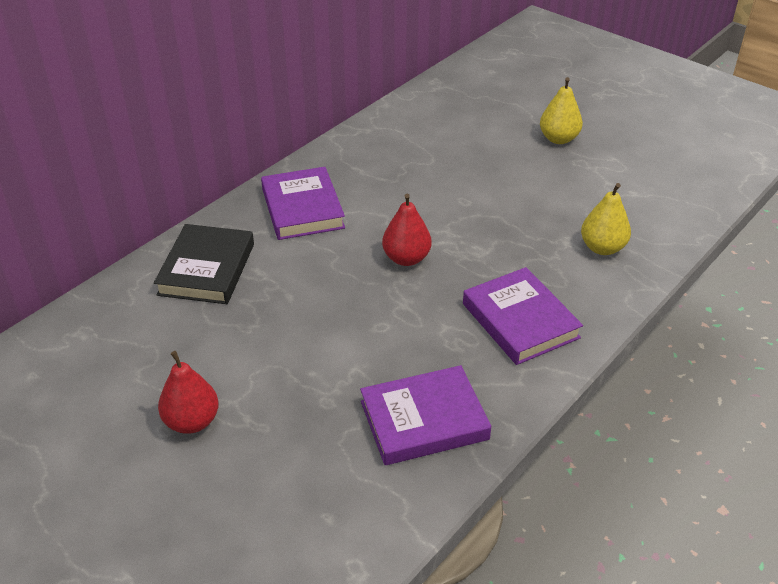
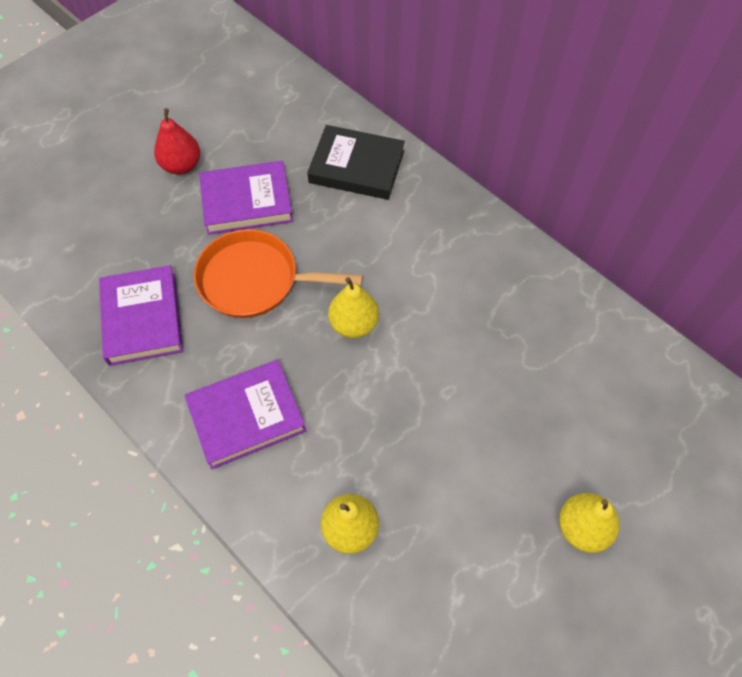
camera: 95 degrees right, 20 degrees up
purple book [261,167,345,240] -> purple book moved to [199,161,293,235]
red pear [382,194,432,266] -> yellow pear [328,277,379,338]
none -> orange pan [194,229,363,318]

